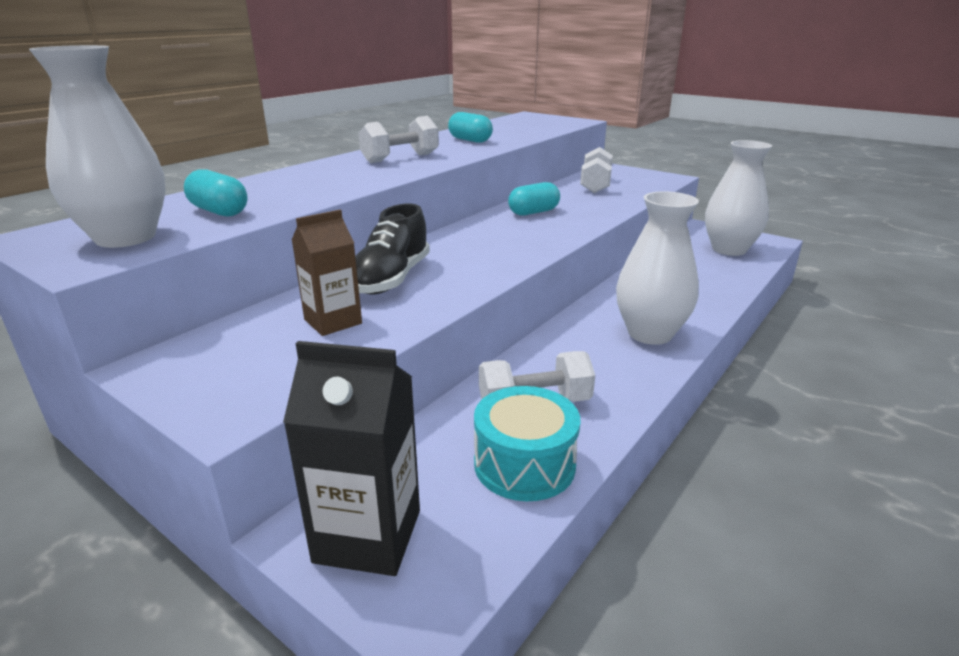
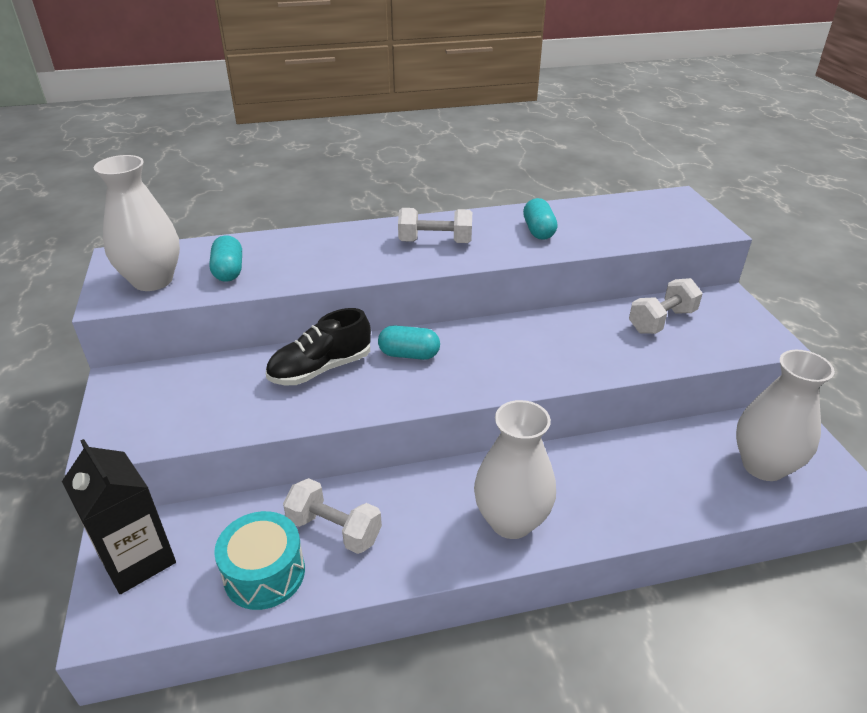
camera: 40 degrees right, 10 degrees up
brown carton [292,210,362,336] -> none
turquoise capsule [508,182,560,215] -> turquoise capsule moved to [378,325,440,360]

